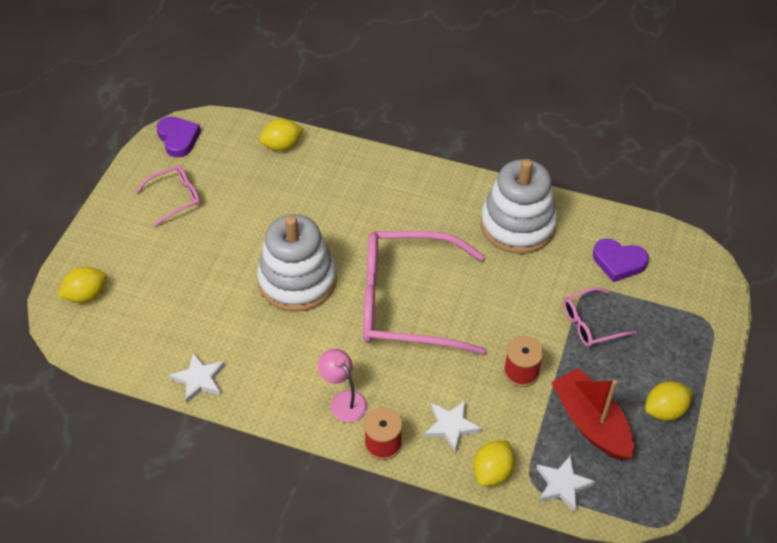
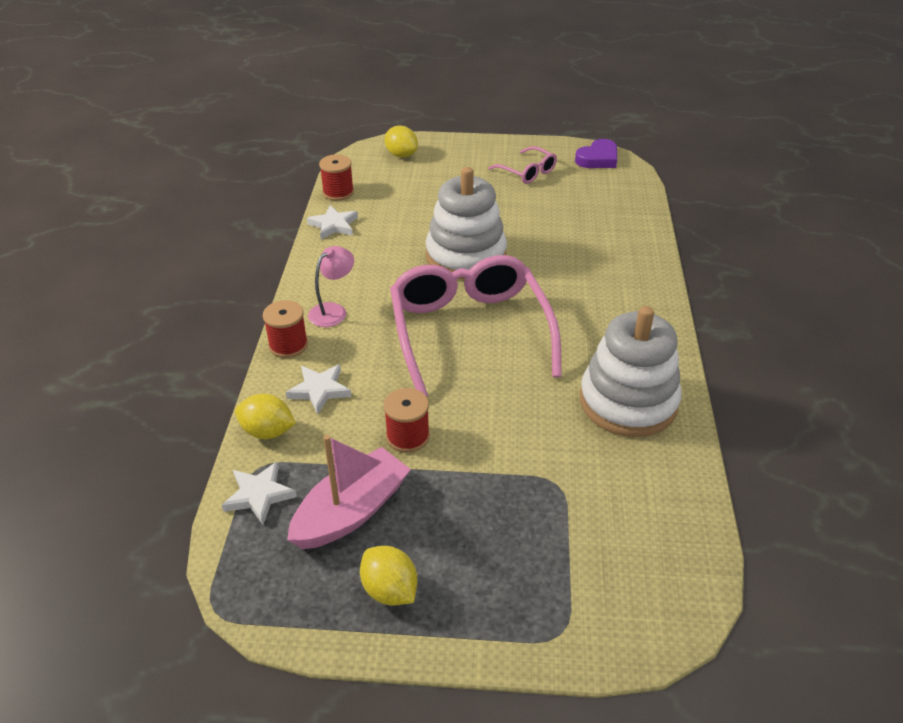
camera: 75 degrees right, 10 degrees down
yellow lemon [260,119,303,151] -> none
red boat [551,368,634,460] -> pink boat [287,435,411,549]
pink glasses [563,287,637,347] -> none
purple heart [593,239,649,282] -> none
none -> red spool [319,154,354,201]

